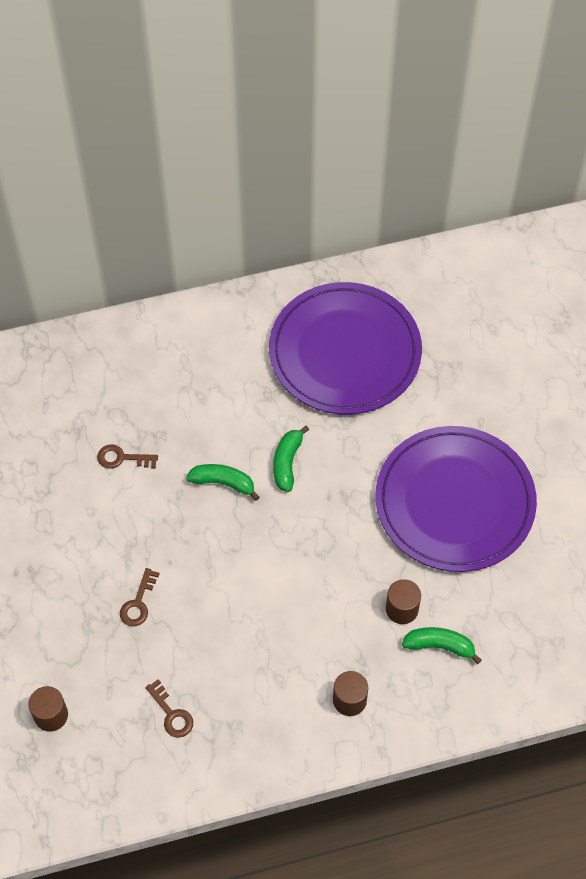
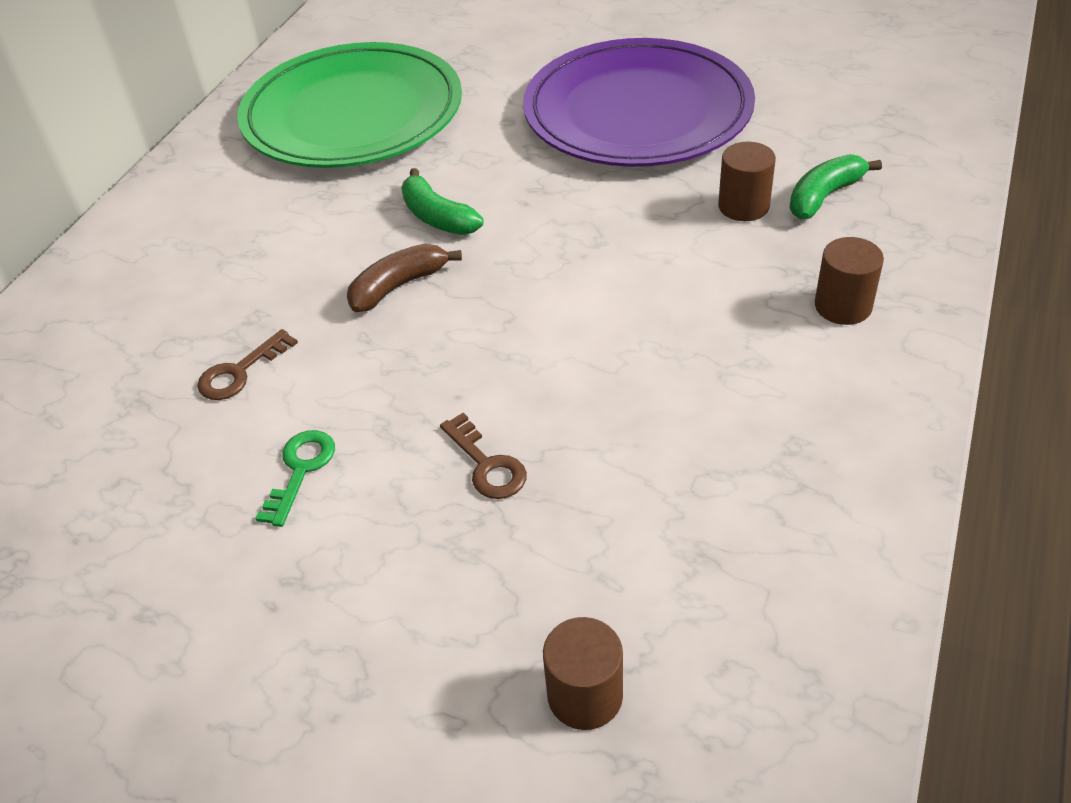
camera: 50 degrees left, 15 degrees down
brown key [145,679,193,738] -> none
green banana [186,464,259,501] -> brown banana [347,244,462,312]
purple plate [269,282,422,414] -> green plate [237,42,462,168]
none -> green key [255,430,335,527]

